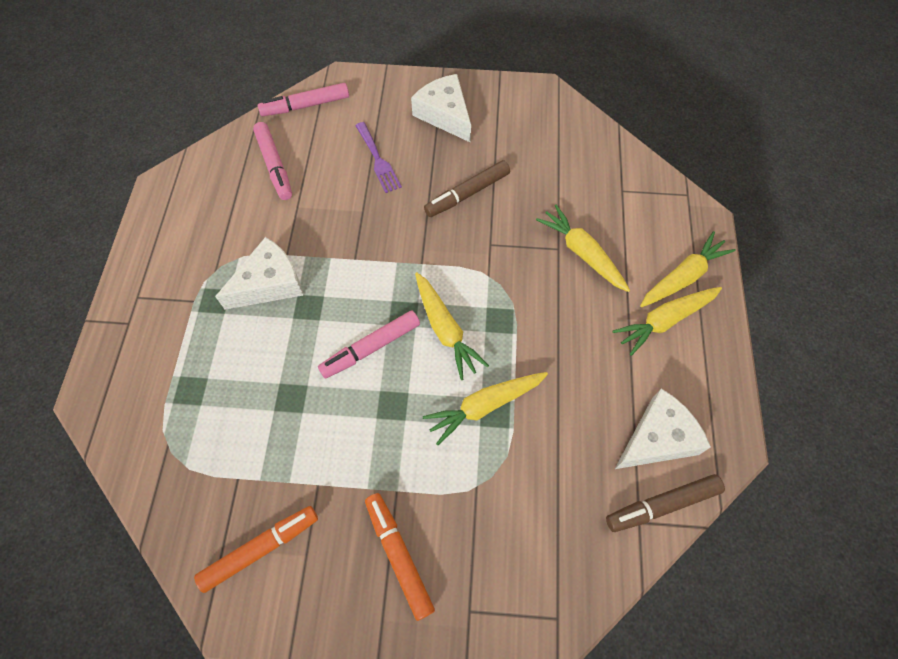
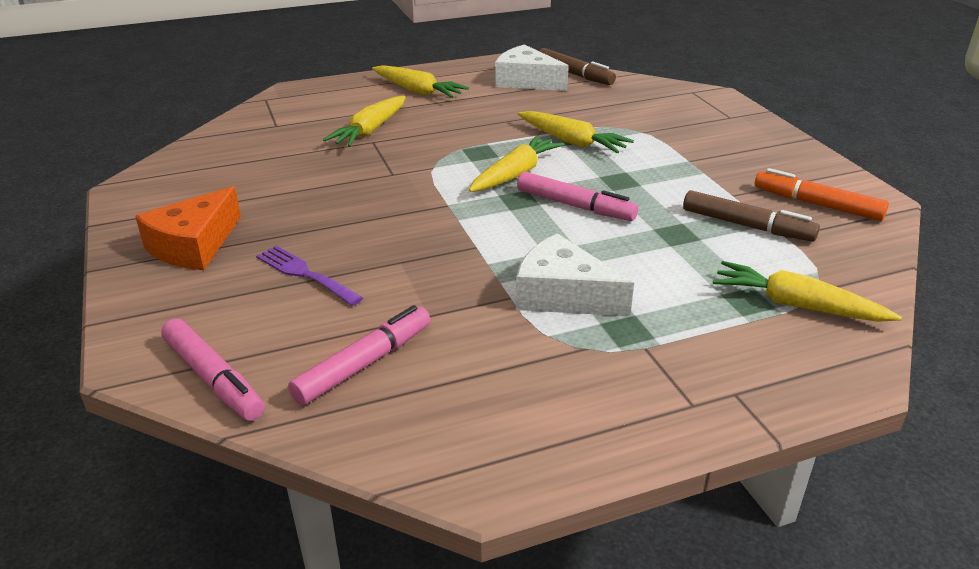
camera: 115 degrees left, 30 degrees down
purple fork [355,122,402,193] -> purple fork turned 90 degrees counterclockwise [256,246,363,306]
orange marker [365,493,435,621] -> none
white cheese [411,74,471,142] -> orange cheese [135,186,241,270]
brown marker [424,160,510,217] -> brown marker moved to [683,190,820,242]
yellow carrot [640,231,736,307] -> yellow carrot moved to [713,261,902,322]

